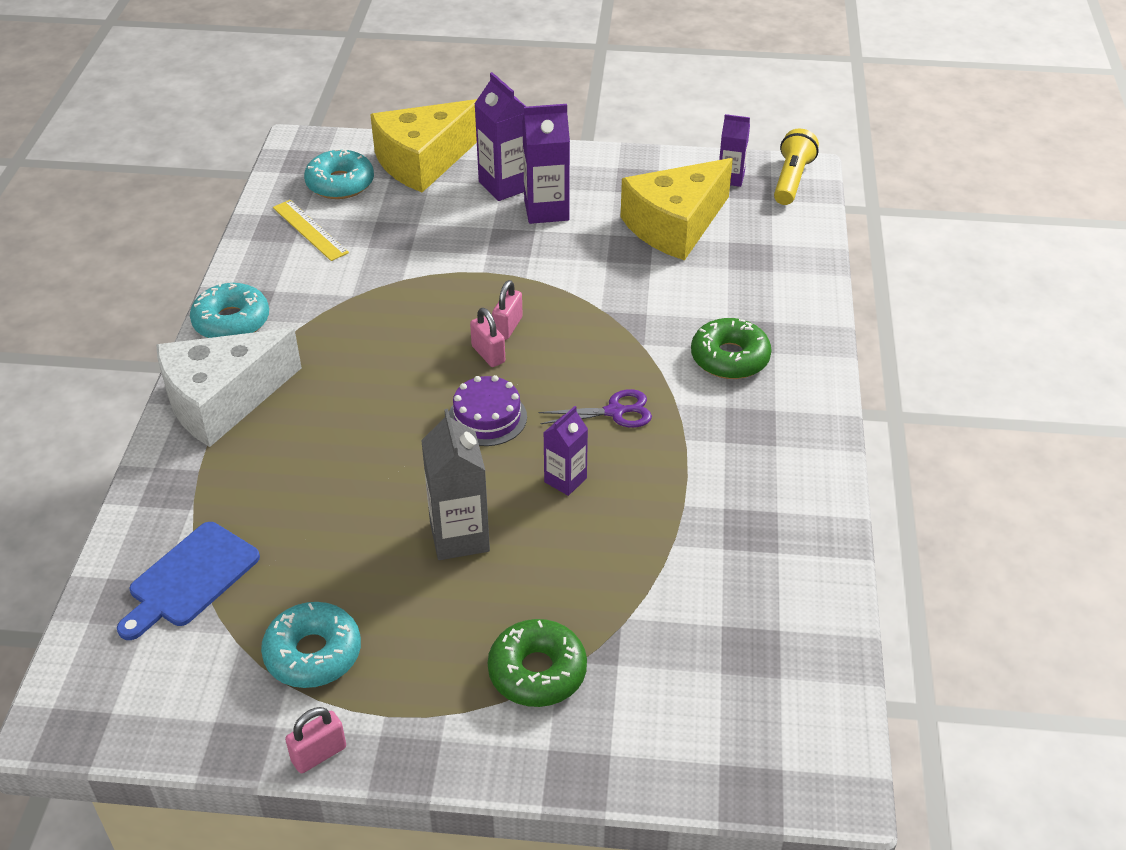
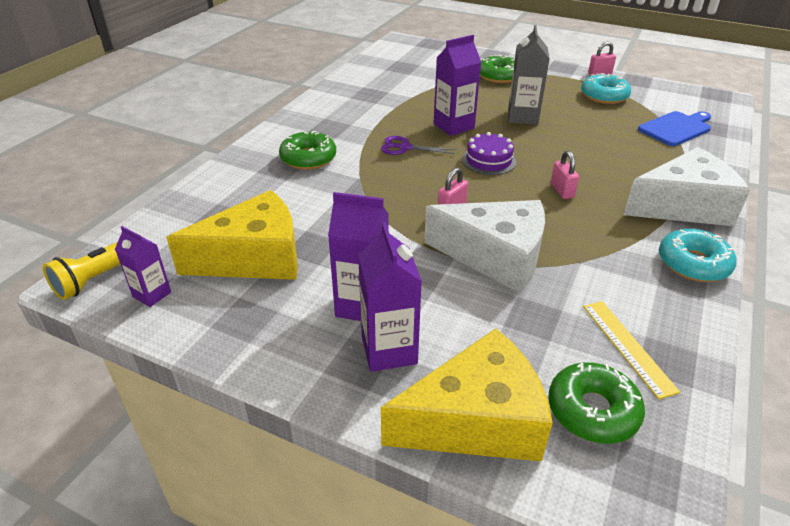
camera: 160 degrees left, 5 degrees down
turquoise donut [304,149,374,199] -> green donut [548,362,645,444]
pink padlock [470,308,505,367] -> pink padlock moved to [551,151,579,199]
purple carton [544,406,588,496] -> purple carton [434,35,481,136], size x1.62
none -> white cheese [424,200,545,293]

